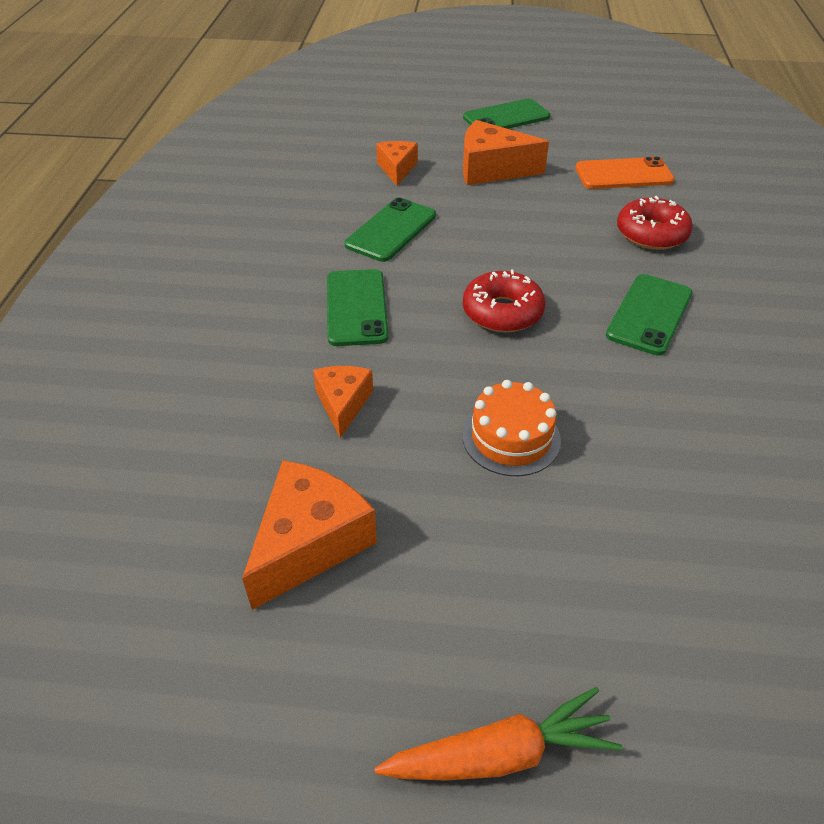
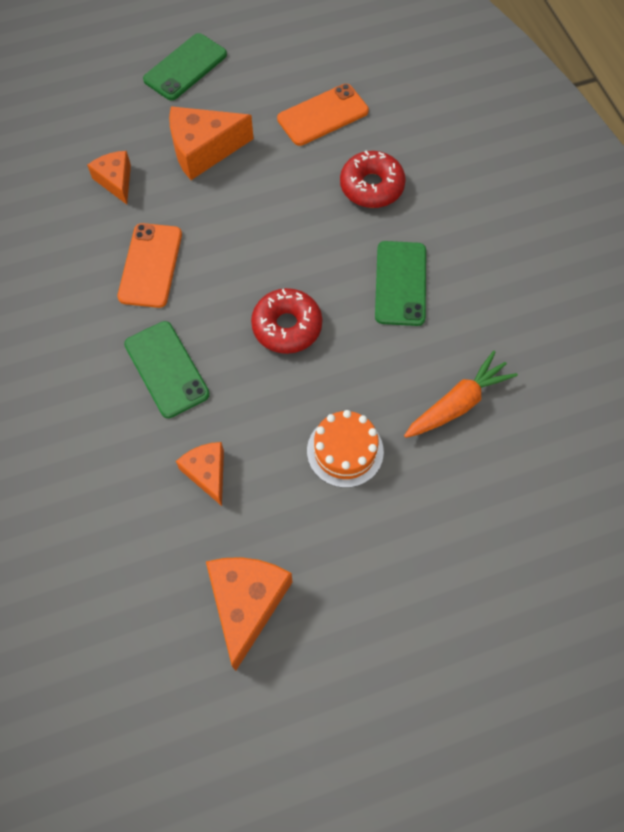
camera: 25 degrees left, 20 degrees up
green phone [345,198,436,262] -> orange phone [117,223,182,308]
orange carrot [374,687,622,781] -> orange carrot moved to [404,351,518,438]

